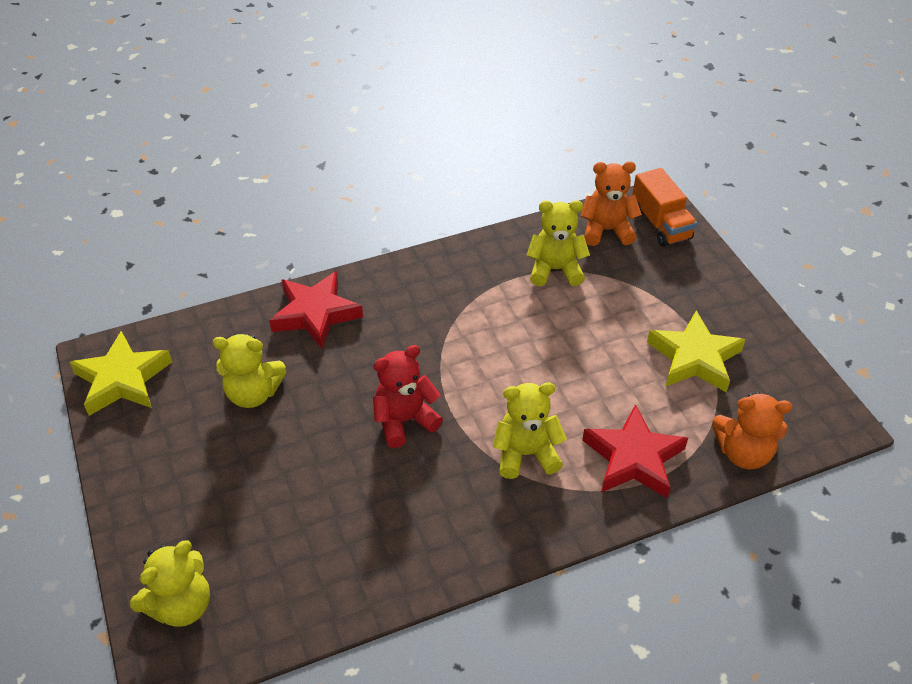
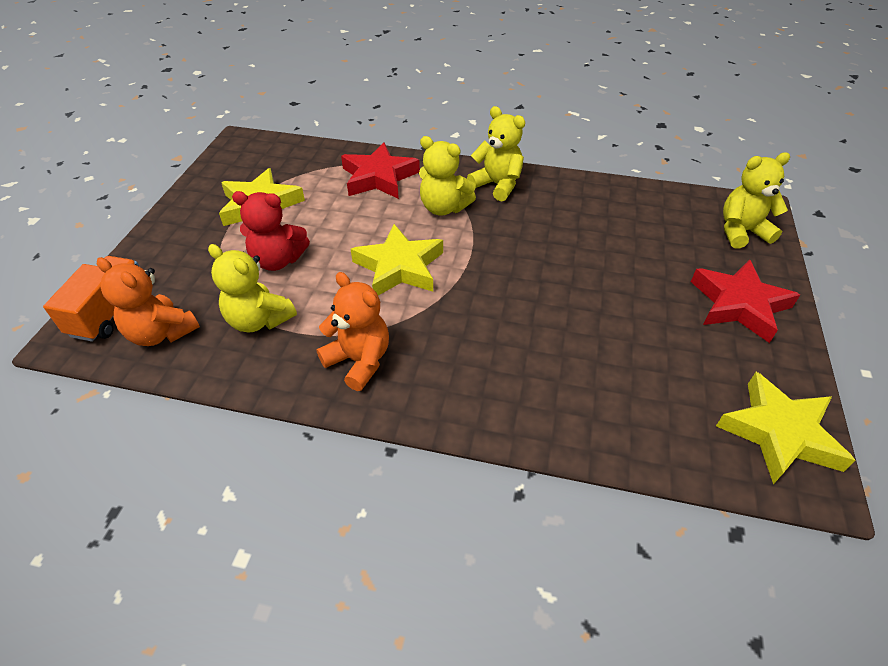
camera: 145 degrees left, 0 degrees up
yellow teddy bear [212,334,286,408] -> yellow teddy bear moved to [467,106,525,201]
red star [269,271,363,349] -> red star moved to [691,260,800,343]
red teddy bear [373,345,443,448] -> red teddy bear moved to [232,191,310,271]
orange teddy bear [712,392,792,469] -> orange teddy bear moved to [317,272,389,391]
none -> yellow star [351,224,443,295]

